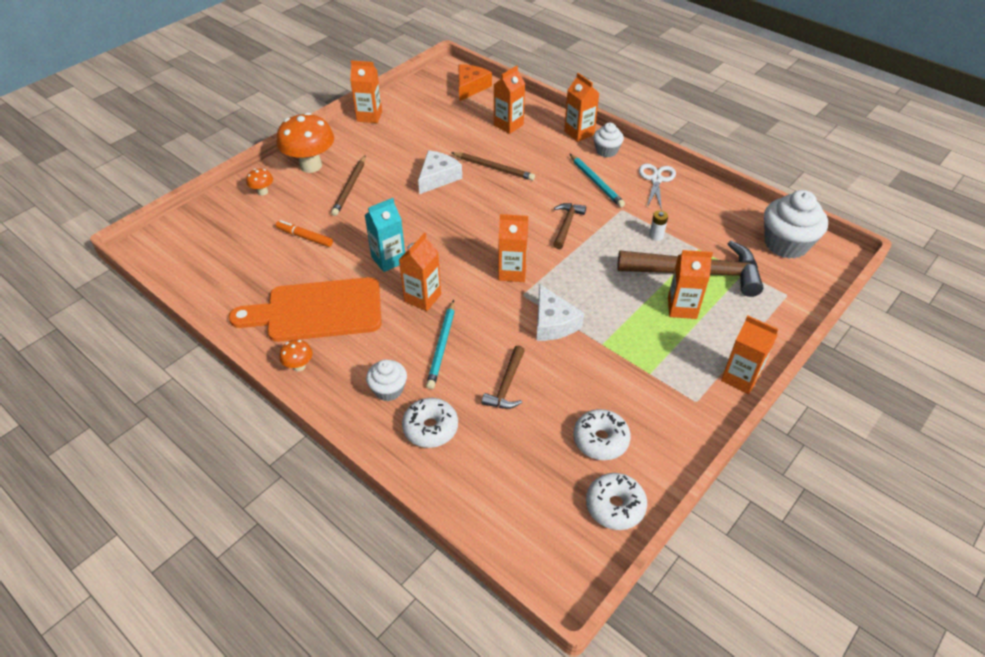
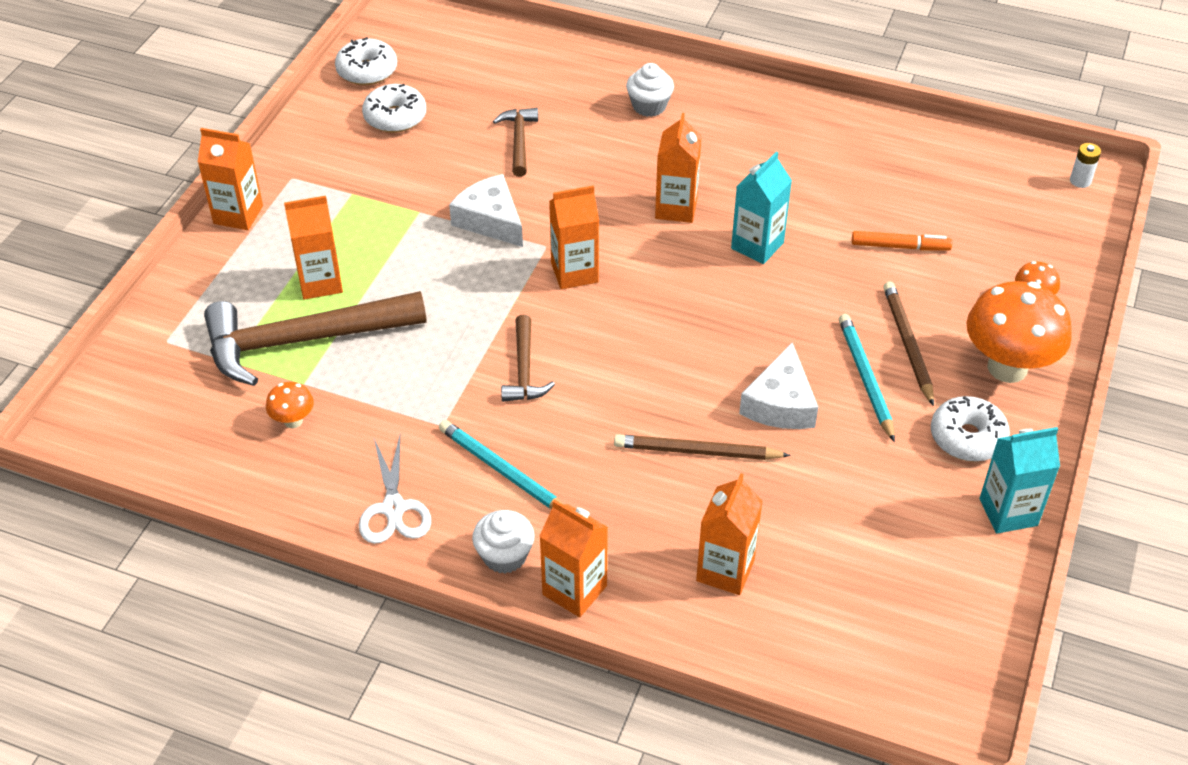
camera: 160 degrees right, 0 degrees up
orange cutting board [229,277,382,342] -> none
orange mushroom [279,340,313,371] -> orange mushroom moved to [266,382,314,428]
orange carton [350,60,382,123] -> turquoise carton [979,427,1060,534]
white donut [402,398,458,448] -> white donut moved to [931,396,1010,462]
turquoise pencil [426,300,455,389] -> turquoise pencil moved to [839,314,895,442]
orange cheese [459,64,492,101] -> none
white battery [649,210,668,241] -> white battery moved to [1070,143,1101,188]
white cupcake [764,190,828,259] -> none

